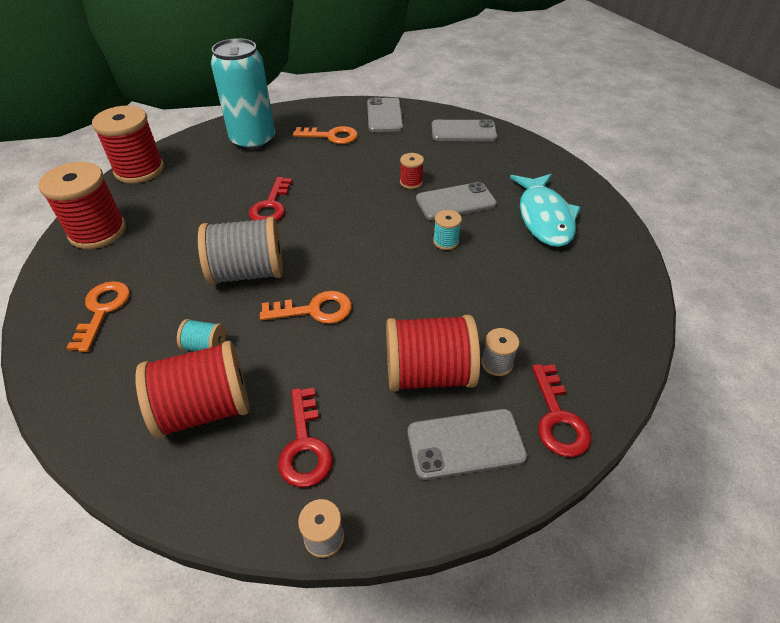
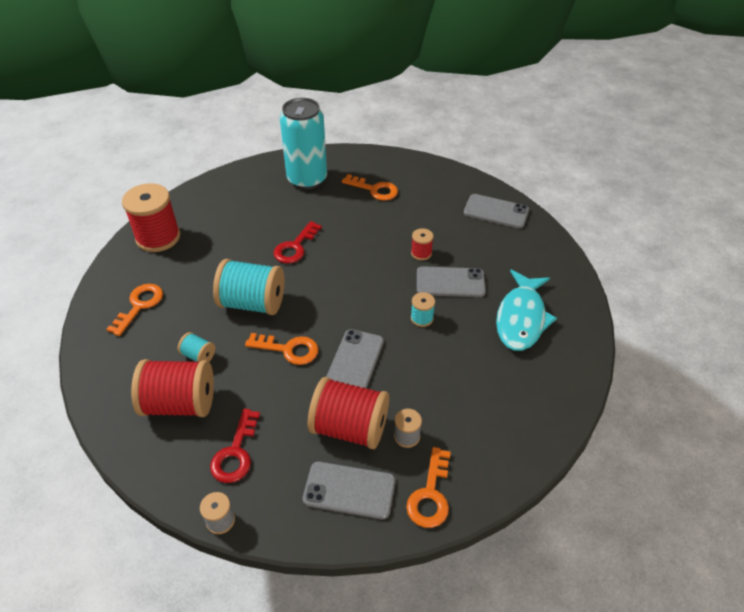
camera: 20 degrees right, 0 degrees up
red spool [92,106,164,184] -> none
grey spool [198,217,283,285] -> turquoise spool [213,259,285,315]
grey phone [367,98,403,132] -> grey phone moved to [326,329,384,389]
red key [532,364,591,457] -> orange key [406,447,451,528]

